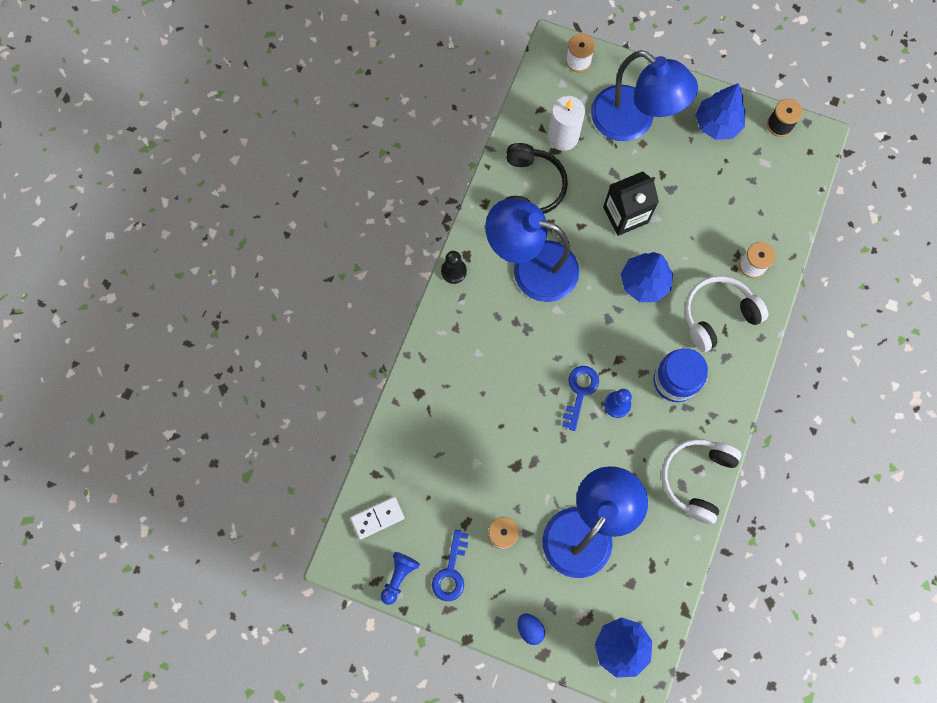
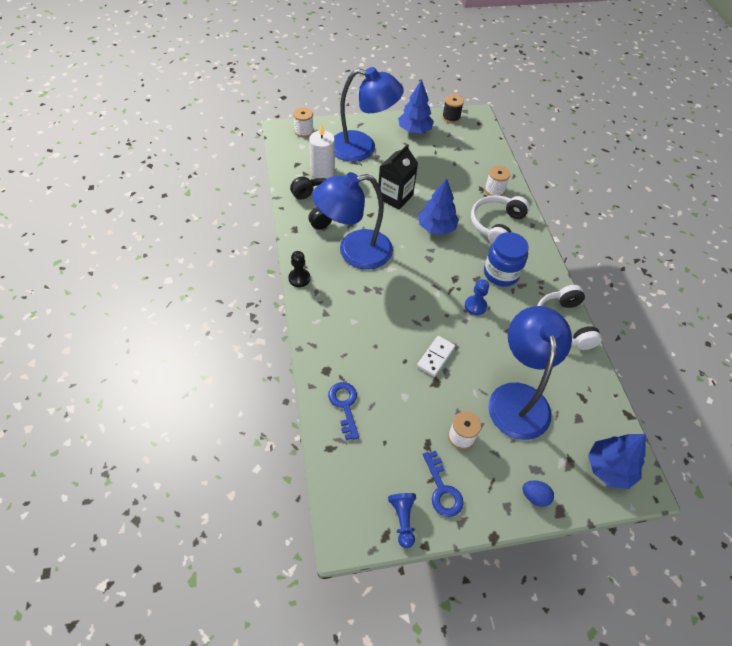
camera: 35 degrees left, 20 degrees down
white domino [350,497,405,540] -> white domino moved to [417,336,455,377]
blue key [562,366,599,431] -> blue key moved to [328,382,359,440]

